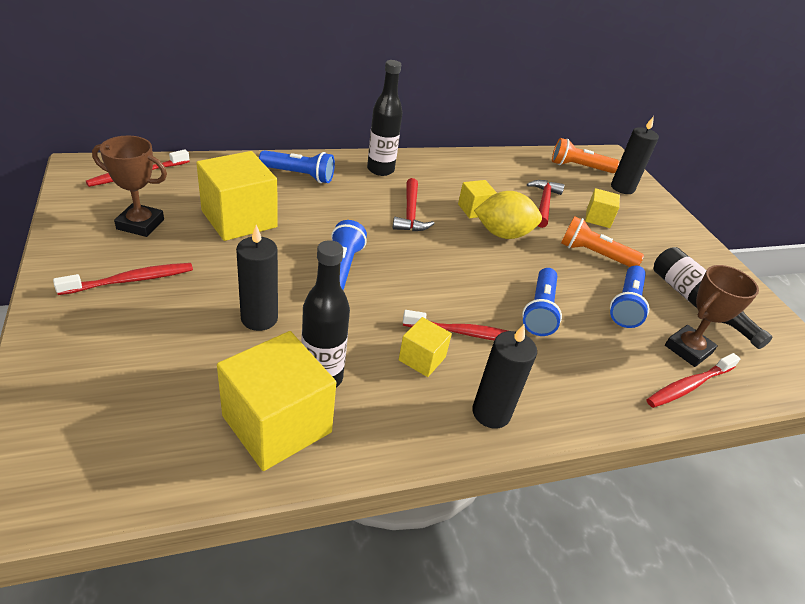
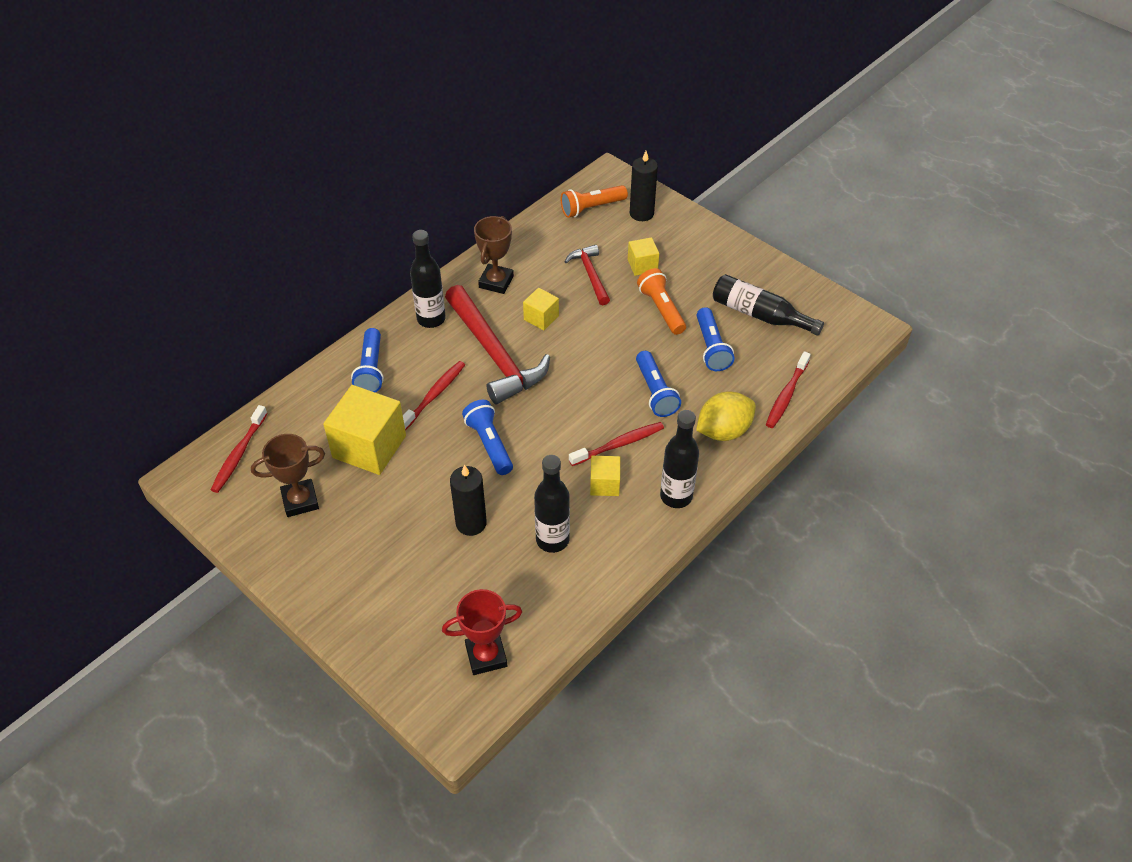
camera: 25 degrees left, 10 degrees up
red toothbrush [53,263,193,295] -> red toothbrush moved to [403,361,465,430]
yellow cube [217,331,336,471] -> none
blue flashlight [259,150,335,183] -> blue flashlight turned 105 degrees clockwise [351,328,384,392]
red hammer [393,178,435,231] -> red hammer [445,285,550,404], size x1.85
black candle [472,324,537,429] -> black bottle [660,410,699,508]
yellow lemon [474,191,542,239] -> yellow lemon moved to [696,391,756,441]
orange flashlight [561,216,644,267] -> orange flashlight turned 75 degrees clockwise [637,268,686,335]
brown trophy [665,265,759,367] -> brown trophy moved to [474,216,514,294]
none -> red trophy [442,589,522,675]

